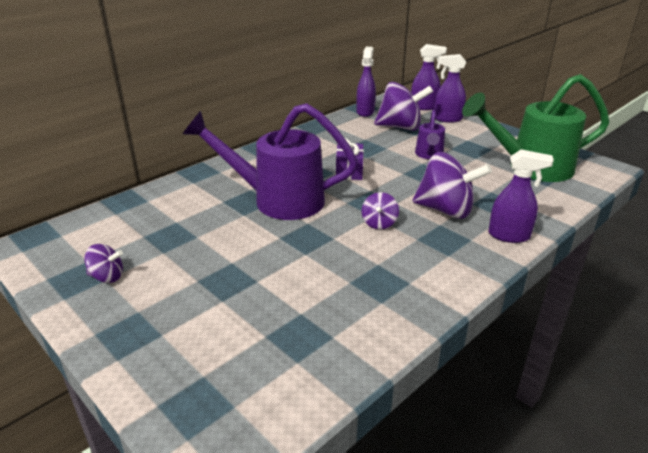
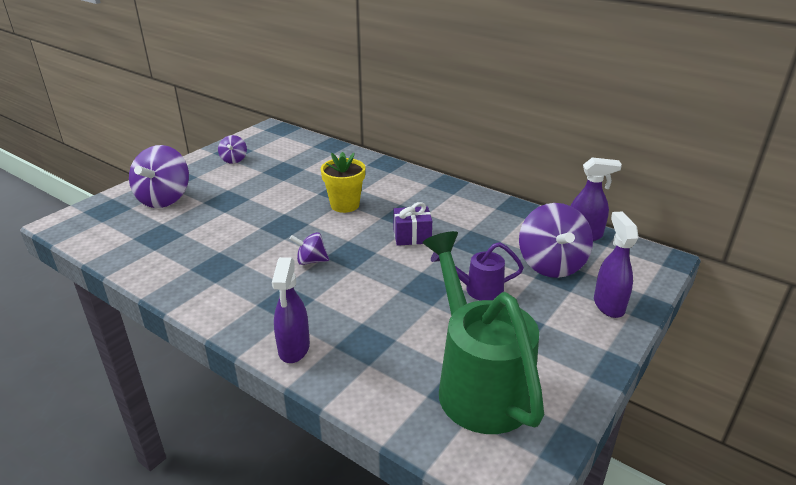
camera: 80 degrees right, 0 degrees up
purple watering can [183,103,358,220] -> yellow flower pot [321,152,365,213]
purple spray bottle [411,44,447,110] -> none
purple spinning top [413,152,492,219] -> purple spinning top moved to [129,145,189,208]

